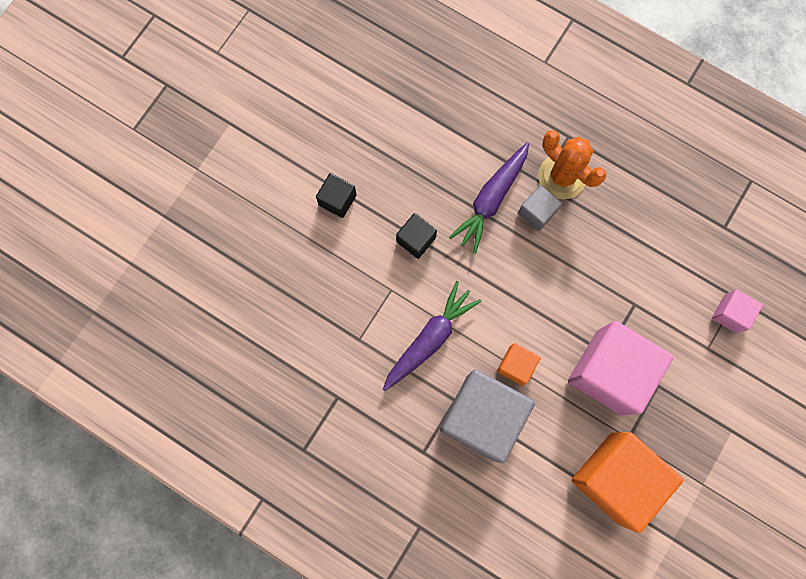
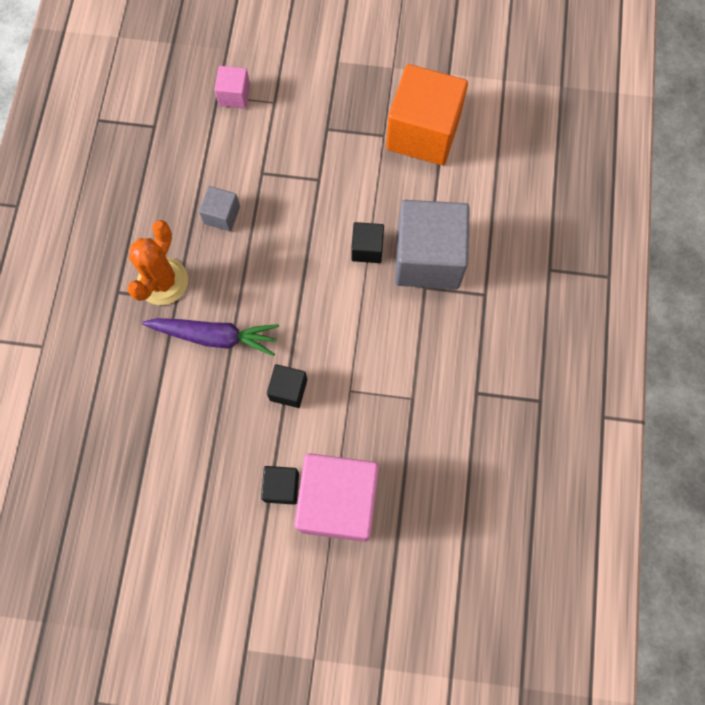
camera: 115 degrees left, 5 degrees down
purple carrot [383,281,481,391] -> none
orange cube [497,343,541,386] -> black cube [351,222,384,263]
grey cube [518,185,562,231] -> grey cube moved to [199,186,240,231]
pink cube [568,321,673,416] -> pink cube moved to [294,453,379,542]

